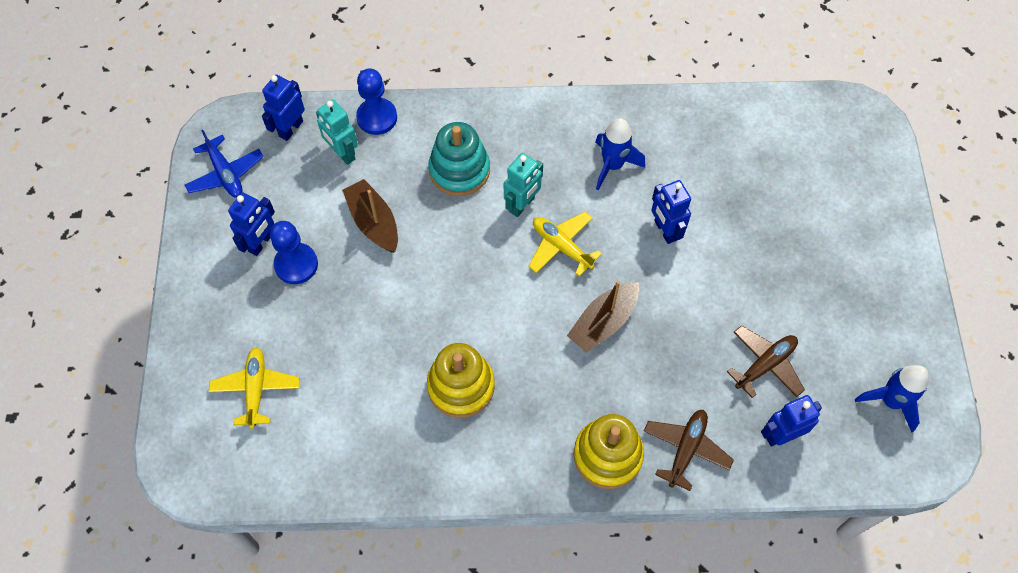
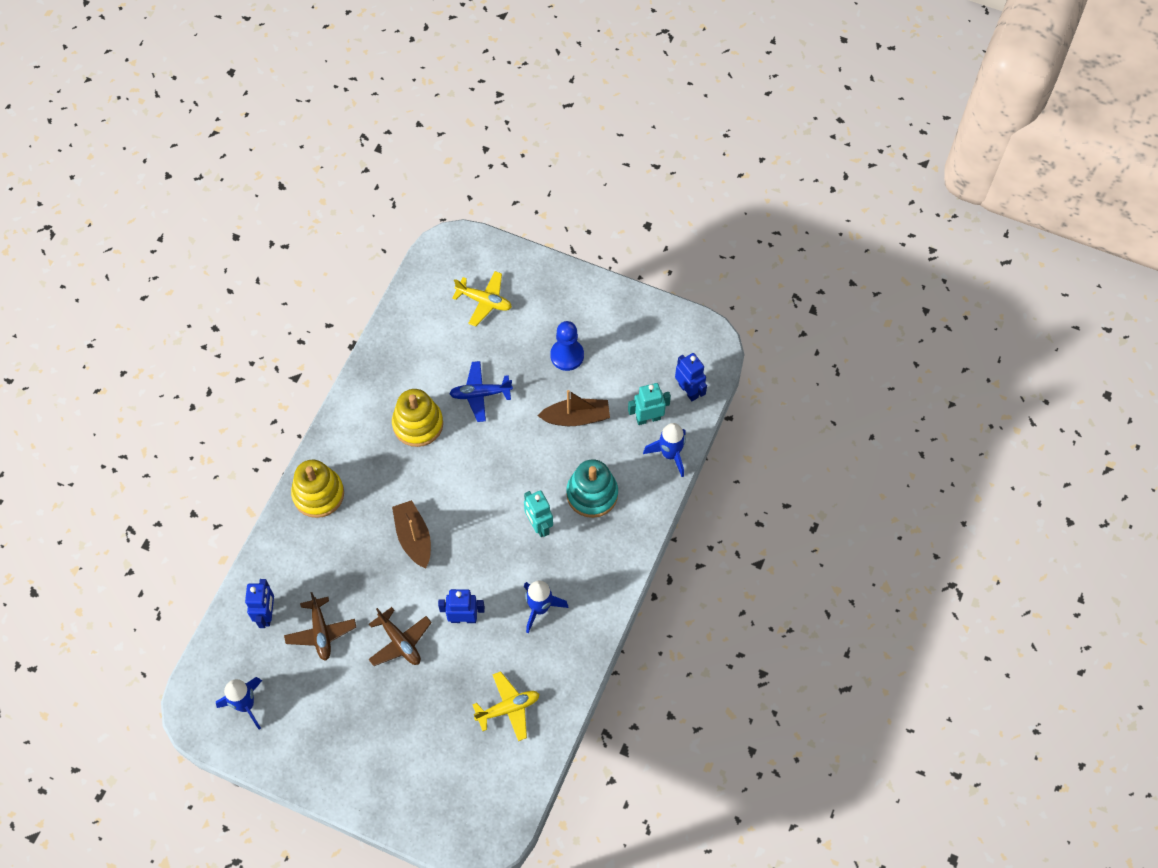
camera: 115 degrees right, 0 degrees up
blue plane [185,130,264,198] -> blue plane moved to [449,361,513,422]
blue robot [228,192,275,256] -> none
blue pawn [356,69,397,135] -> blue rocket [643,423,686,477]
yellow plane [528,212,602,277] -> yellow plane moved to [472,671,540,741]
brown plane [644,410,734,491] -> brown plane moved to [368,607,432,666]

